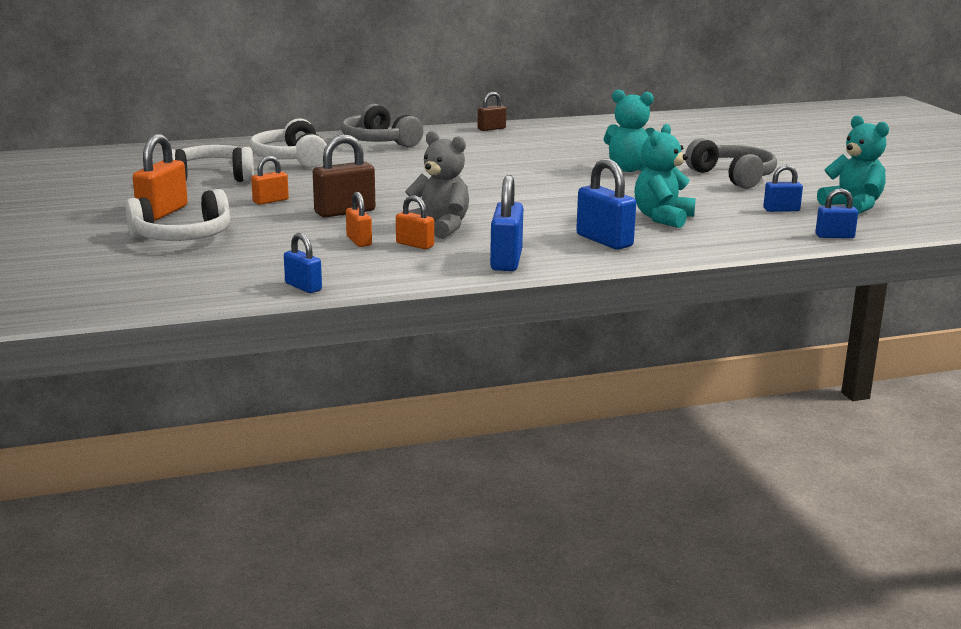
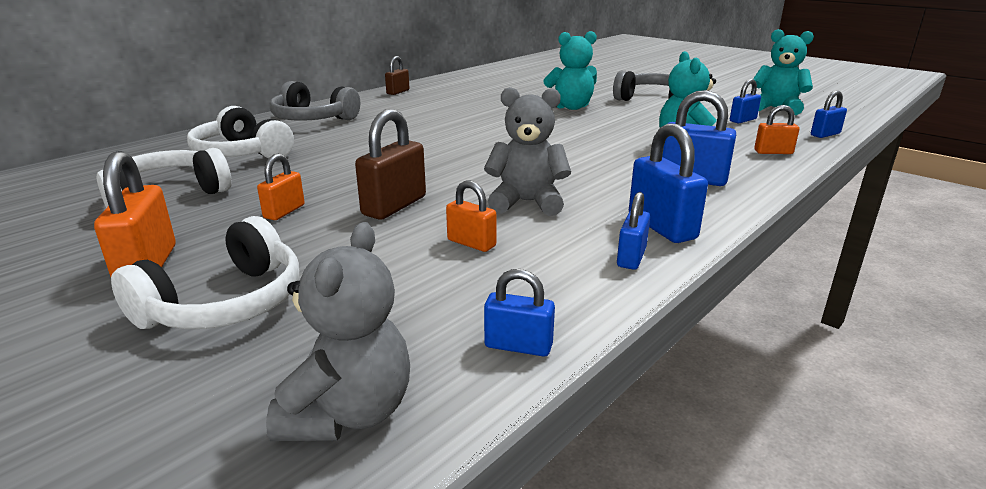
camera: 30 degrees left, 5 degrees up
orange padlock [396,195,434,249] -> orange padlock moved to [754,105,799,154]
none -> grey teddy bear [266,222,410,441]
none -> blue padlock [617,192,650,270]

